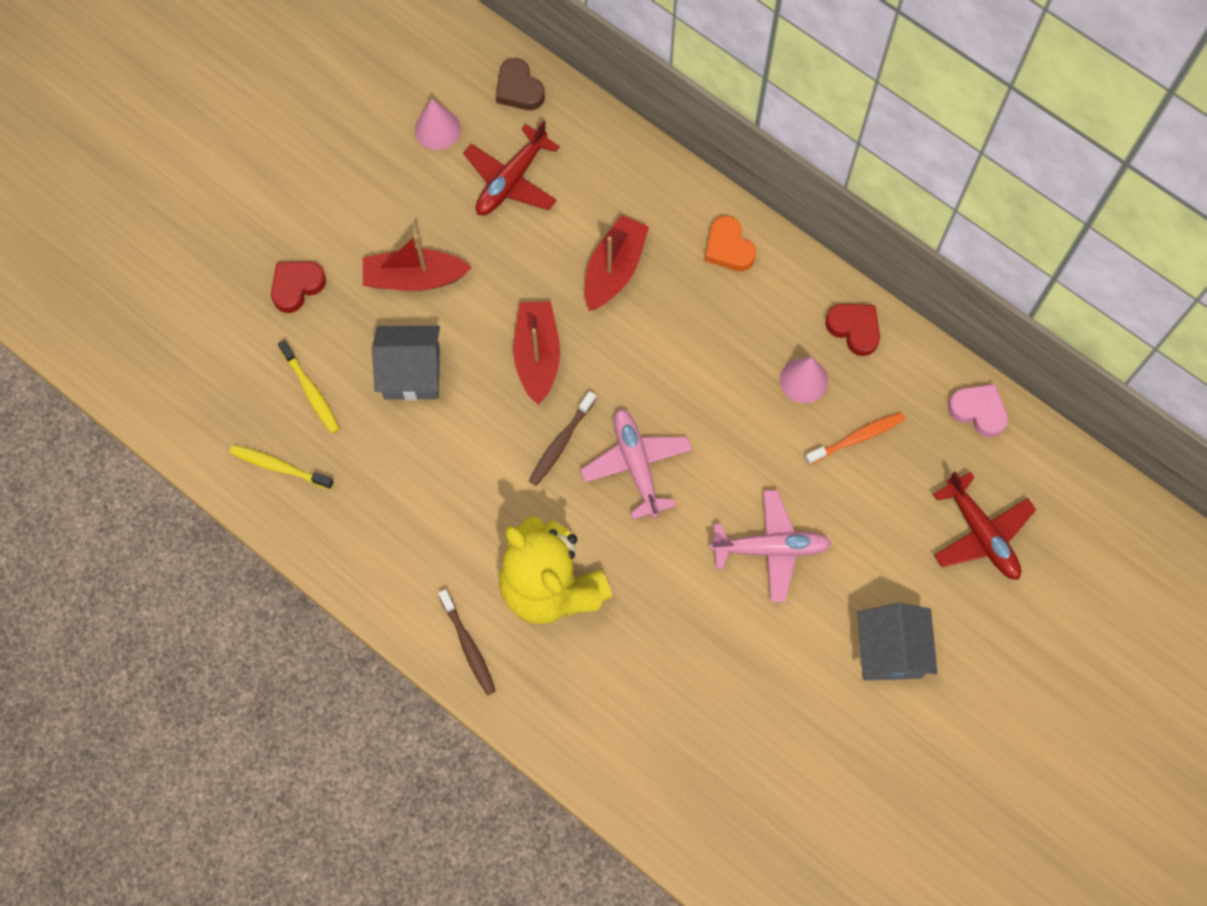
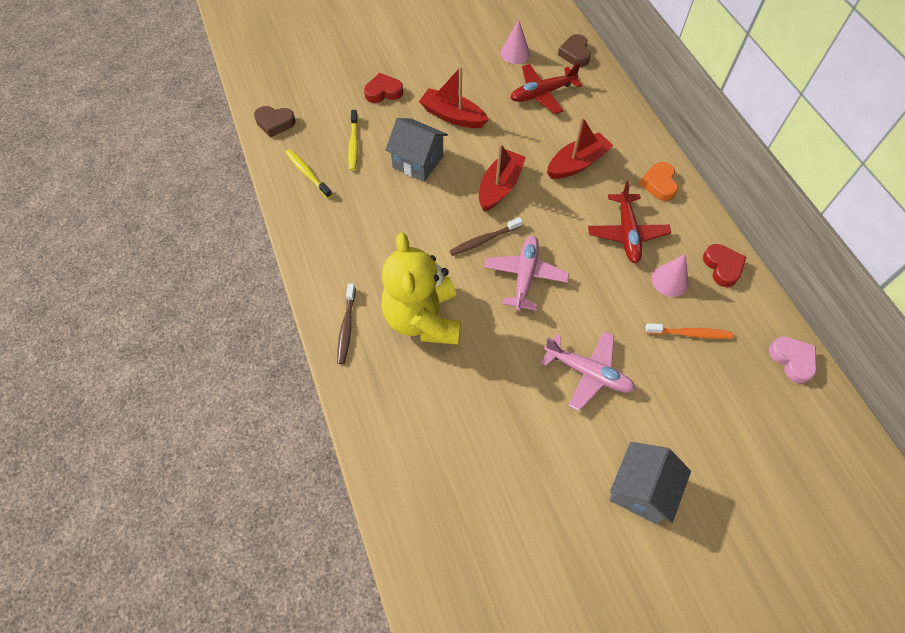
camera: 30 degrees right, 10 degrees down
red plane [933,471,1036,580] -> red plane moved to [588,181,671,263]
none -> brown heart [254,106,296,137]

